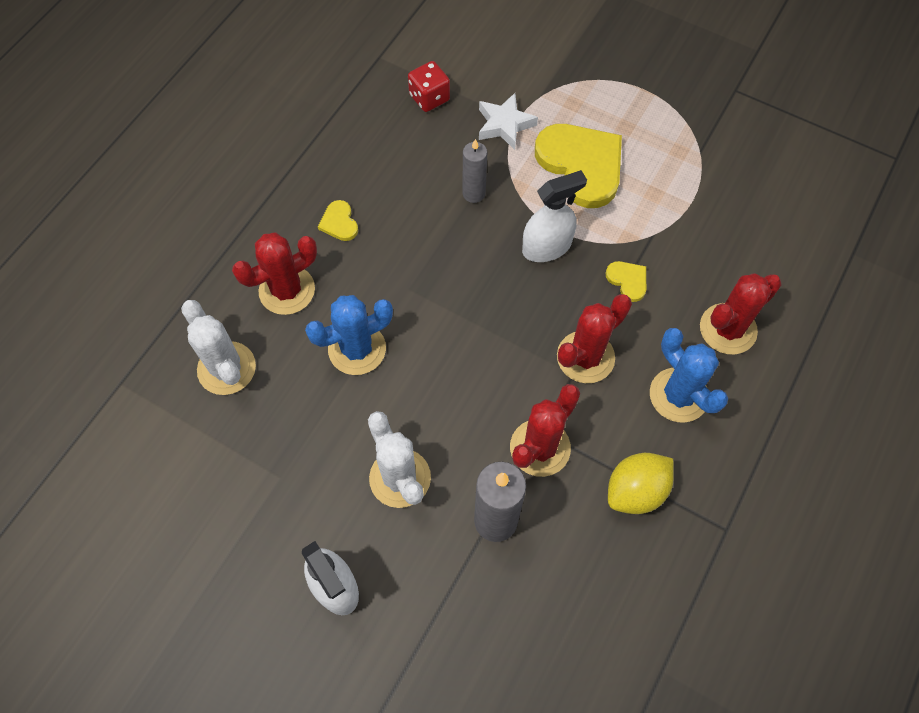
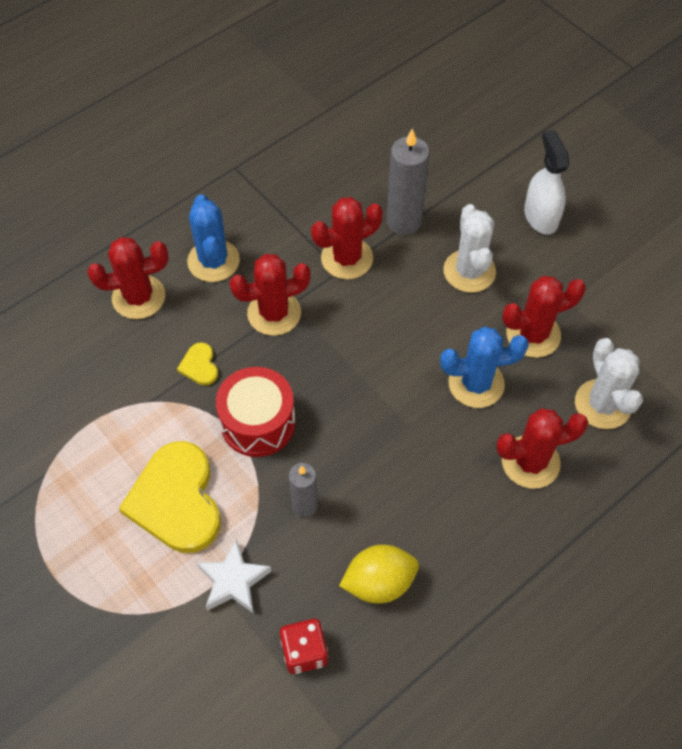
camera: 160 degrees left, 5 degrees down
yellow heart [318,200,358,241] -> none
white spray bottle [522,170,587,262] -> red drum [216,367,295,457]
yellow lemon [608,453,674,514] -> yellow lemon moved to [339,545,419,604]
none -> red cactus [502,276,586,358]

